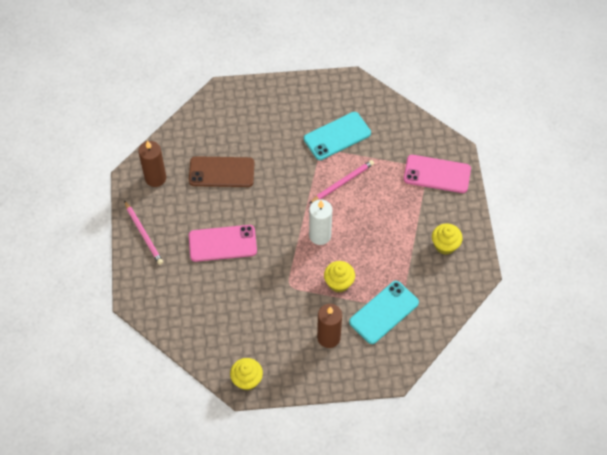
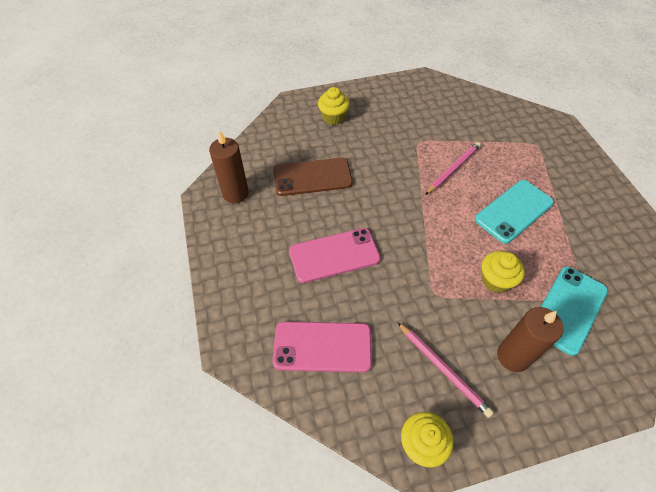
camera: 10 degrees left, 5 degrees down
pink pencil [124,200,163,265] -> pink pencil moved to [398,322,494,418]
turquoise phone [304,112,371,160] -> turquoise phone moved to [475,180,554,244]
white candle [309,199,332,245] -> none
pink phone [404,155,471,193] -> pink phone moved to [273,321,372,372]
yellow cupcake [432,223,463,255] -> yellow cupcake moved to [318,87,350,125]

